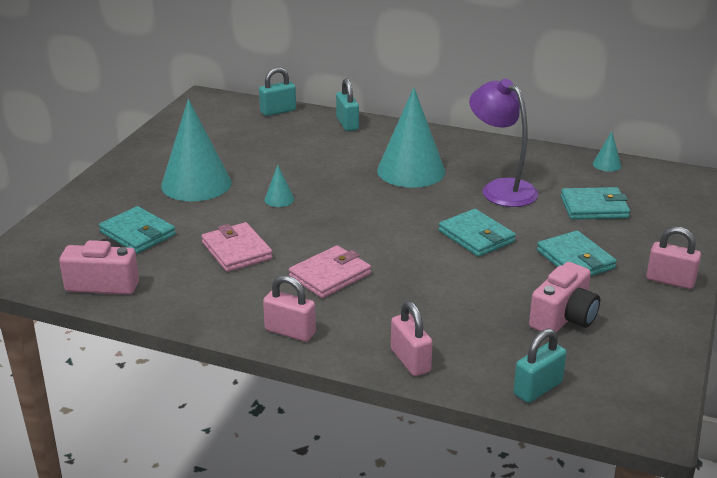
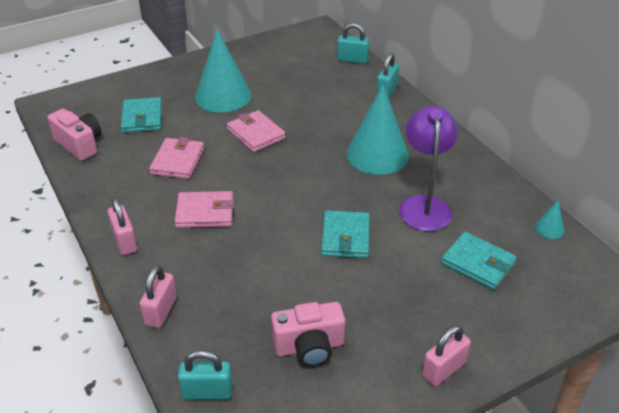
camera: 40 degrees right, 10 degrees up
turquoise cone [264,165,294,207] -> pink wallet [227,110,286,152]
turquoise wallet [537,231,617,276] -> none
pink padlock [646,227,701,289] -> pink padlock turned 75 degrees clockwise [422,325,471,386]

